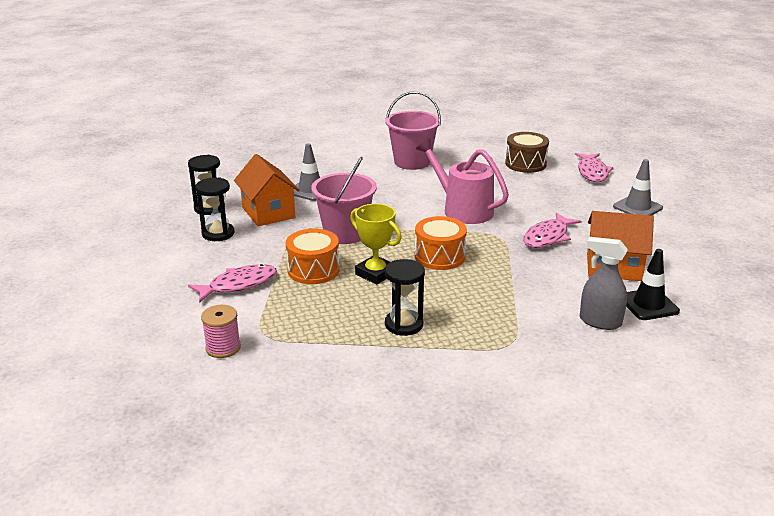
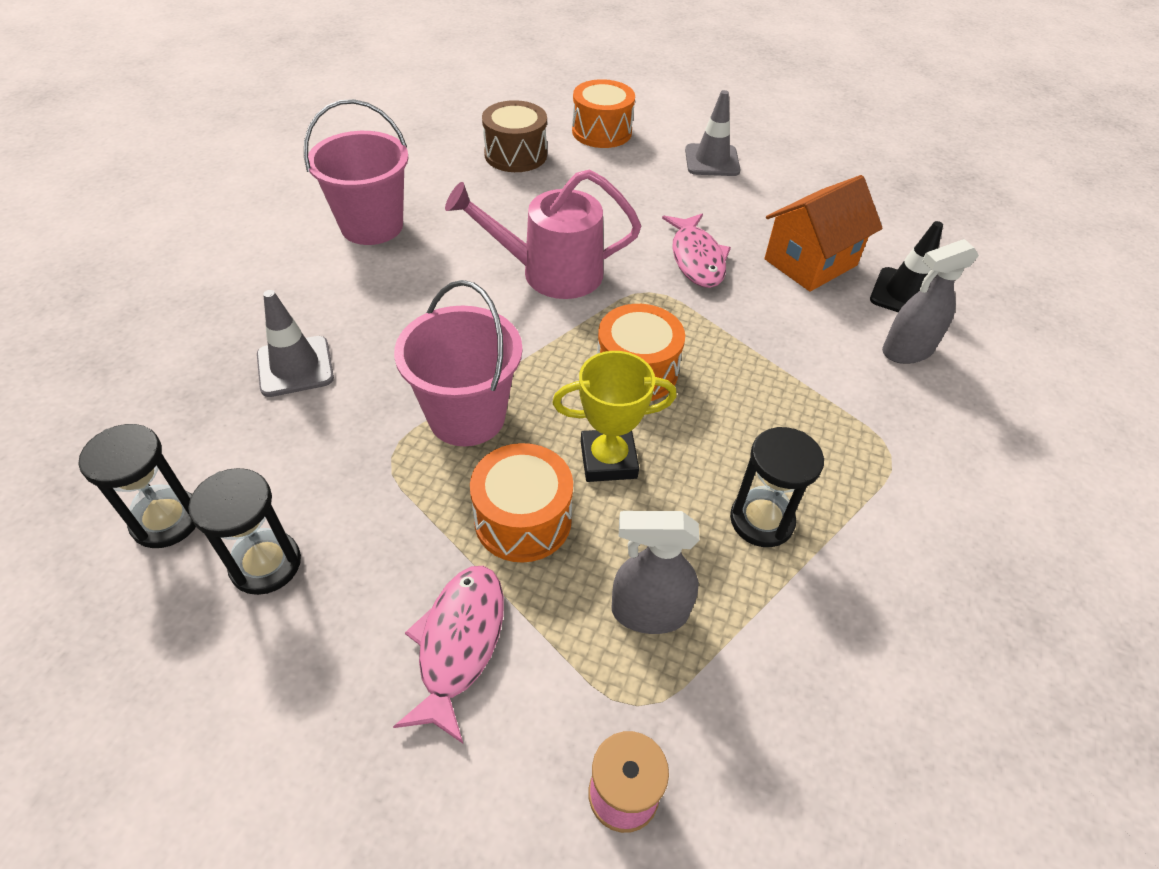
camera: 50 degrees left, 20 degrees up
orange house [234,154,300,226] -> none
pink fish [575,153,613,182] -> orange drum [572,79,635,148]
none -> grey spray bottle [611,511,699,634]

